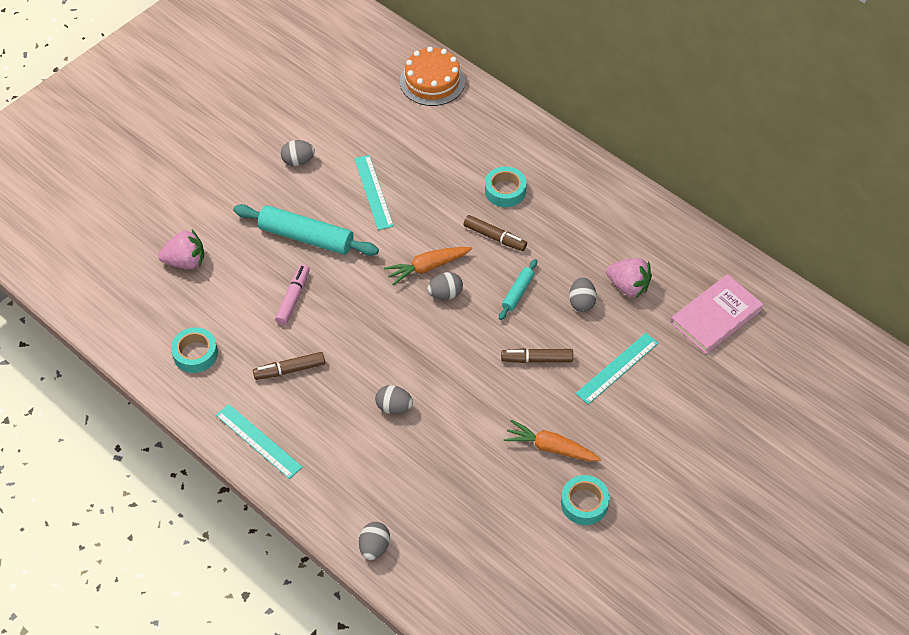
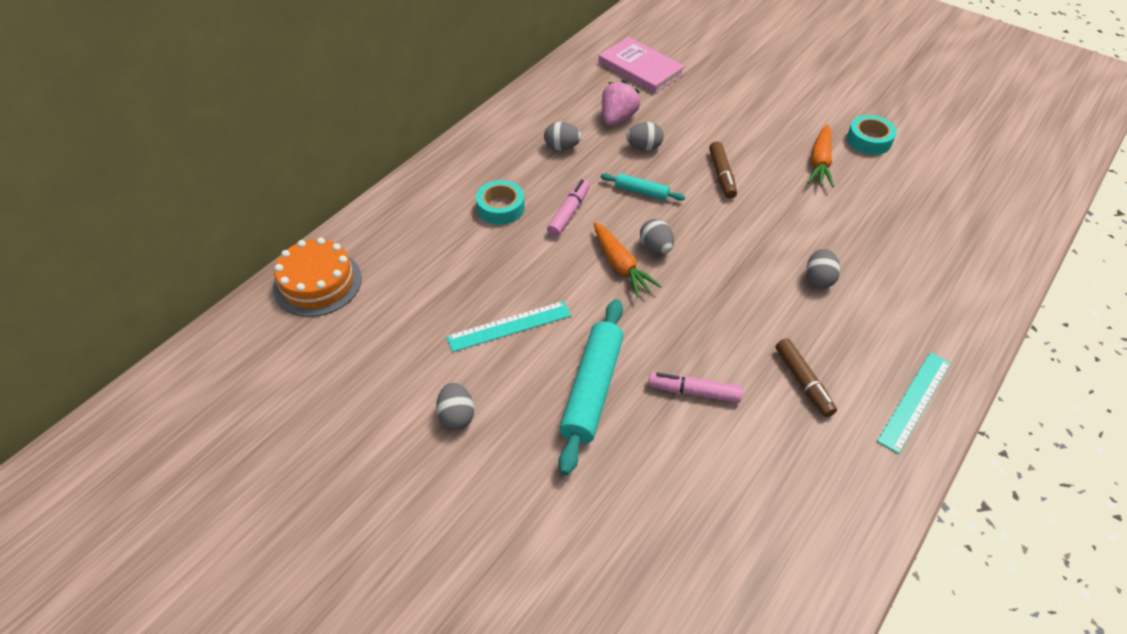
camera: 95 degrees left, 5 degrees down
pink strawberry [158,230,204,269] -> none
turquoise tape [171,327,218,373] -> none
grey egg [359,522,390,560] -> grey egg moved to [544,122,581,150]
brown marker [463,215,527,251] -> pink marker [547,179,590,237]
turquoise ruler [576,333,658,404] -> none

